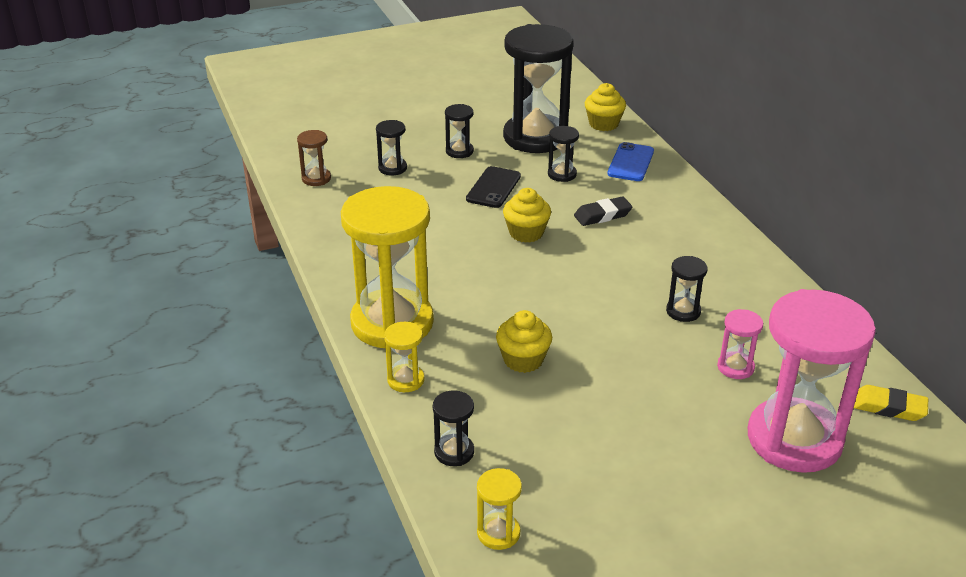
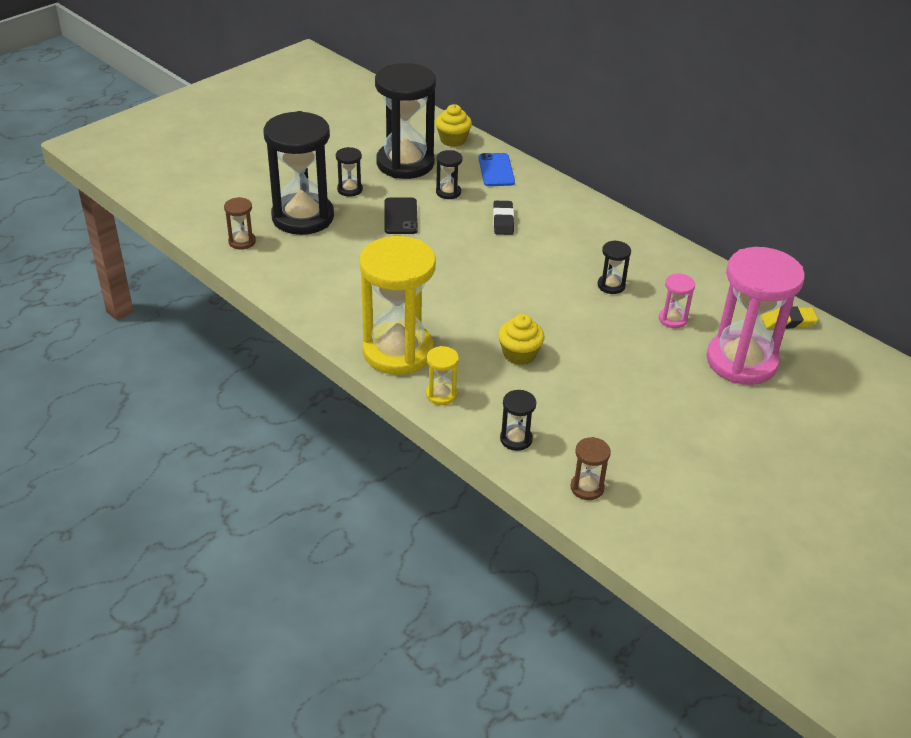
camera: 25 degrees left, 5 degrees up
black hourglass [376,120,407,175] -> black hourglass [264,111,334,235], size x2.37
yellow hourglass [477,468,522,550] -> brown hourglass [570,437,611,500]
yellow cupcake [503,188,551,243] -> none
black eraser [574,196,632,226] -> black eraser turned 45 degrees counterclockwise [493,201,514,235]

